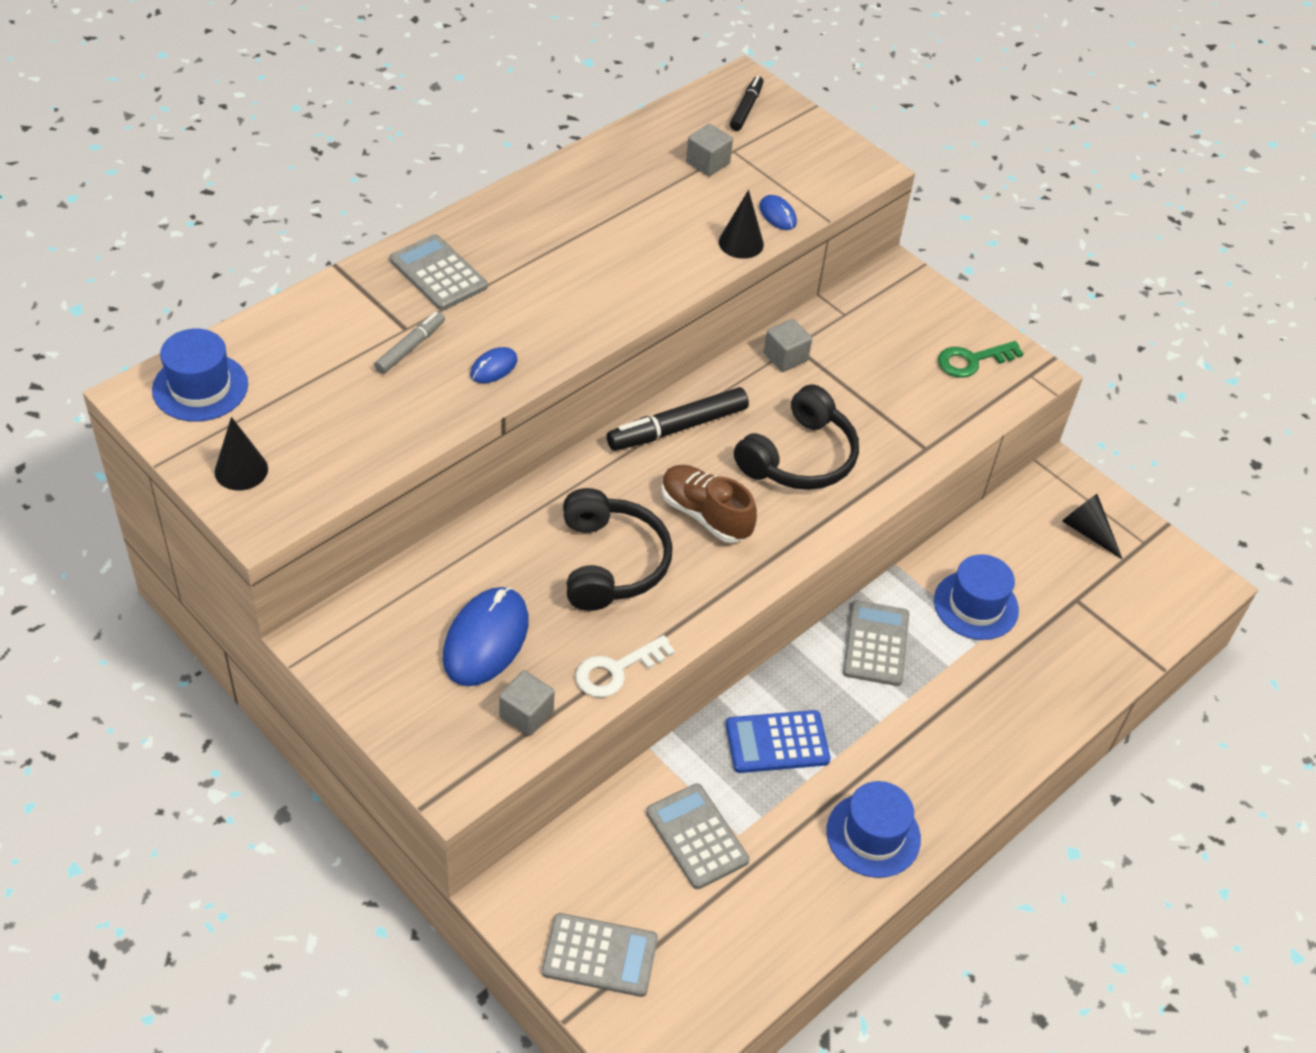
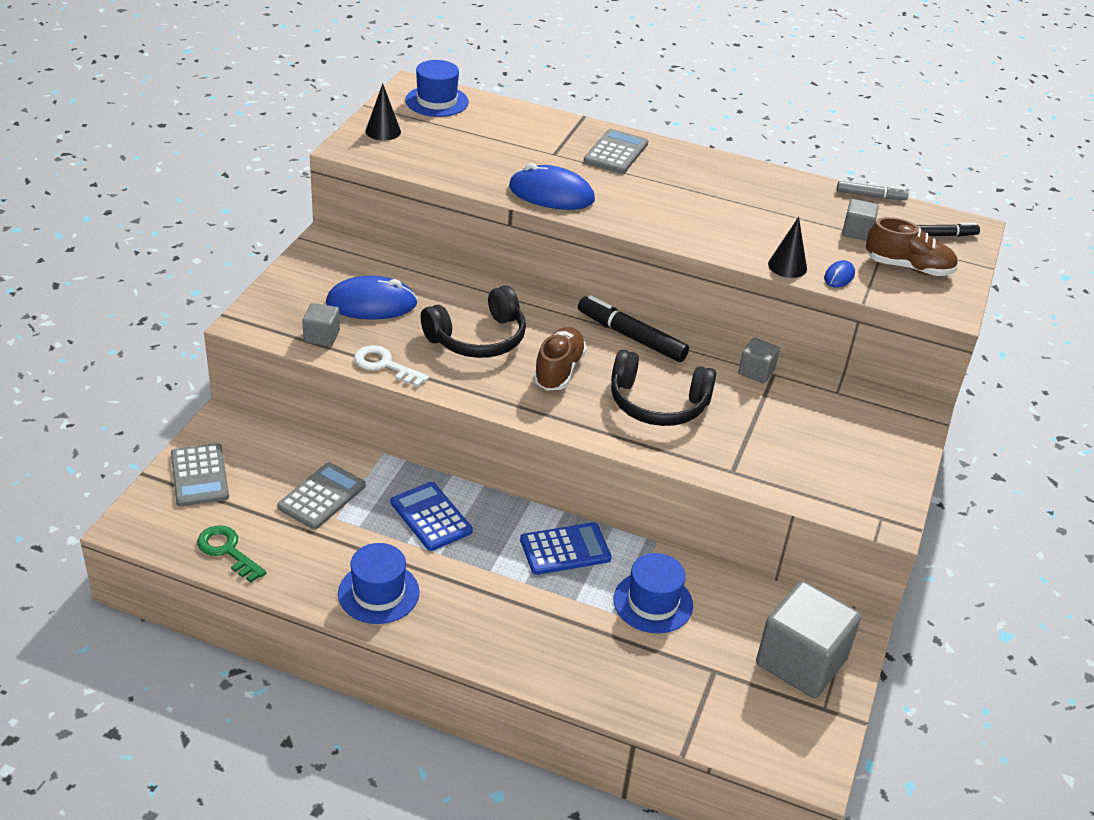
camera: 65 degrees right, 10 degrees down
grey marker [374,312,445,374] -> grey marker moved to [837,181,909,200]
blue mouse [470,347,518,383] -> blue mouse [509,163,595,210], size x2.09
grey calculator [843,600,909,686] -> blue calculator [520,522,612,575]
green key [938,341,1024,378] -> green key moved to [197,525,266,582]
black cone [1062,494,1122,559] -> grey cube [756,581,861,698]
none -> brown shoe [866,217,958,276]

